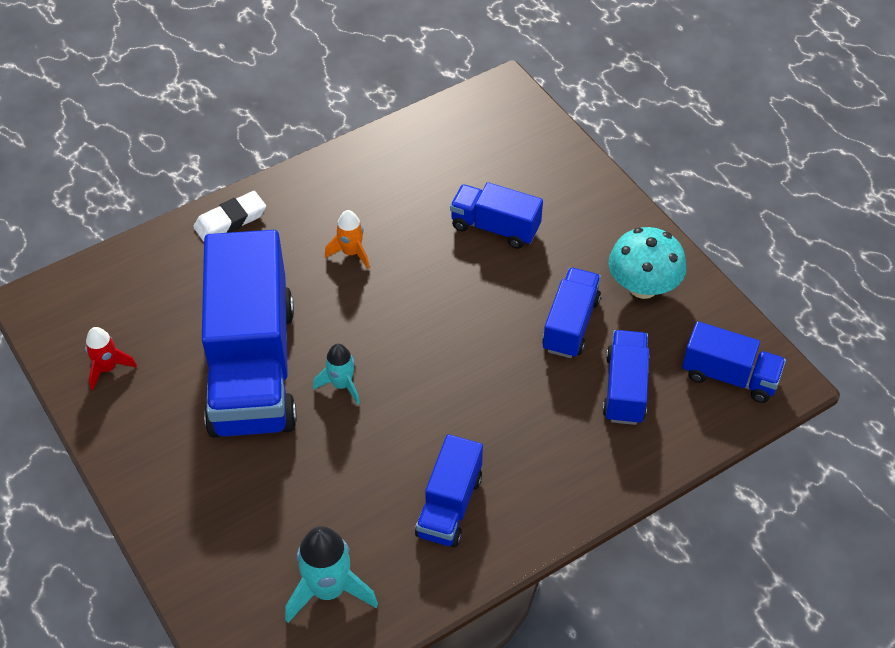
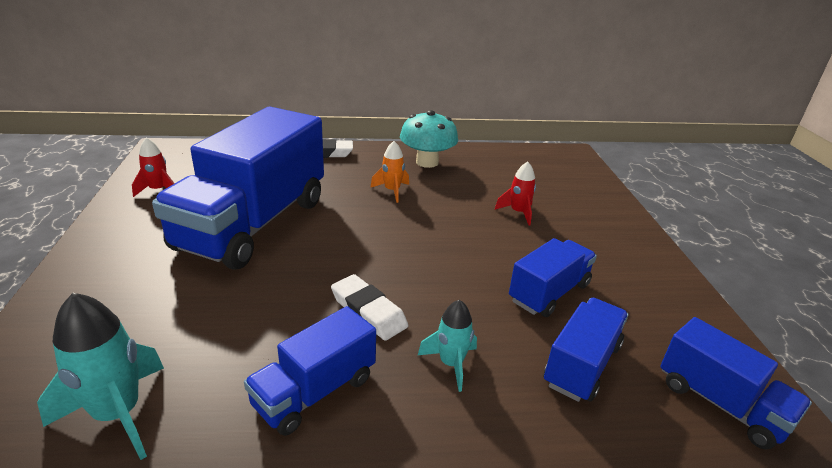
camera: 25 degrees right, 20 degrees down
turquoise rocket [313,344,360,404] -> turquoise rocket moved to [418,300,477,392]
blue truck [450,182,543,249] -> red rocket [495,162,536,225]
turquoise mushroom [608,227,687,299] -> turquoise mushroom moved to [400,110,458,168]
none -> white eraser [331,274,408,341]

